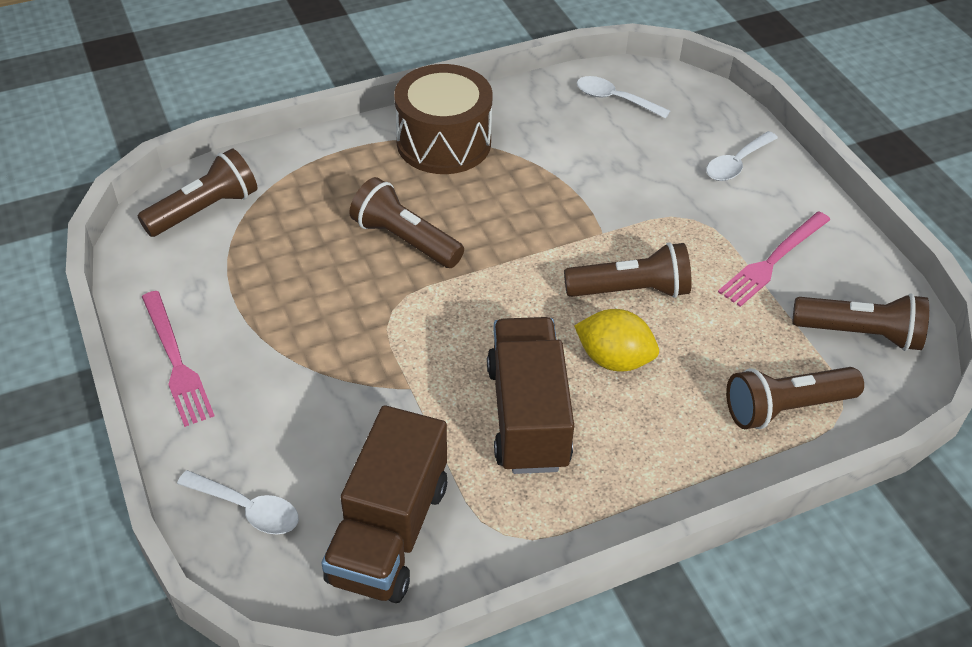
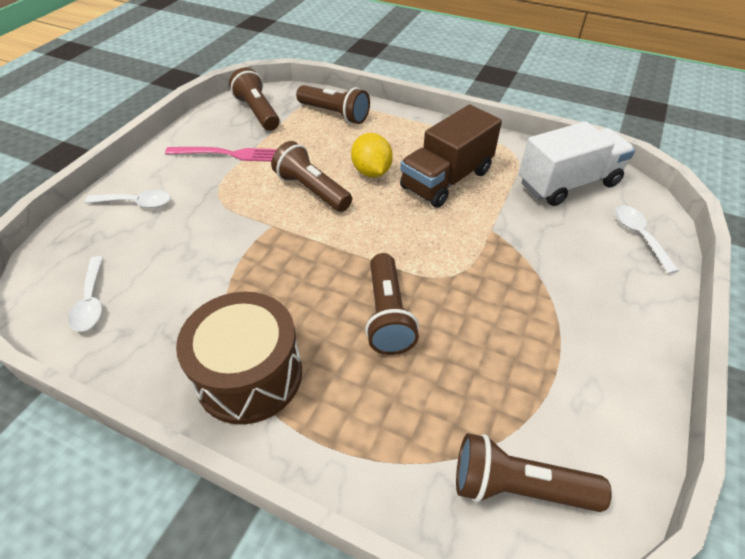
camera: 130 degrees left, 0 degrees up
pink fork [142,291,214,427] -> none
brown truck [321,405,447,603] -> white truck [519,121,635,206]

